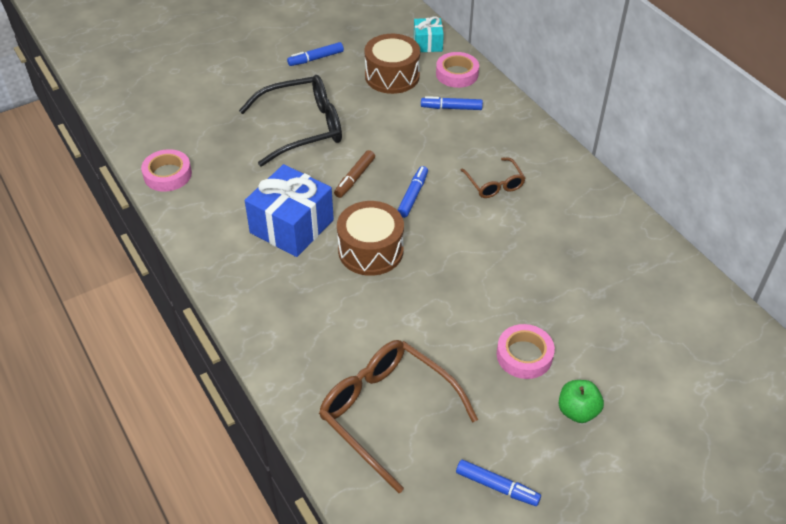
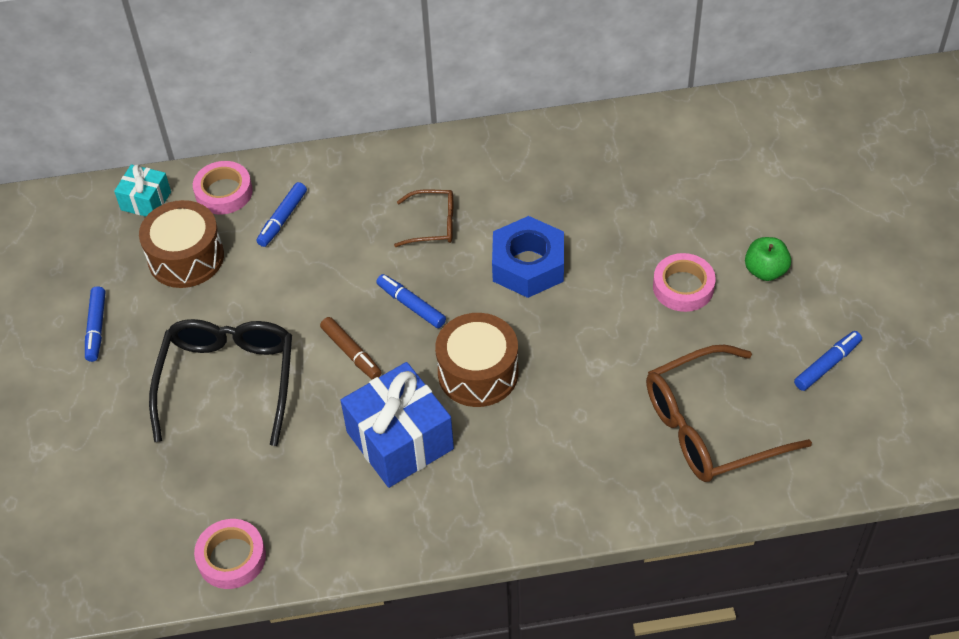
camera: 65 degrees left, 5 degrees up
none -> blue nut [492,216,564,298]

